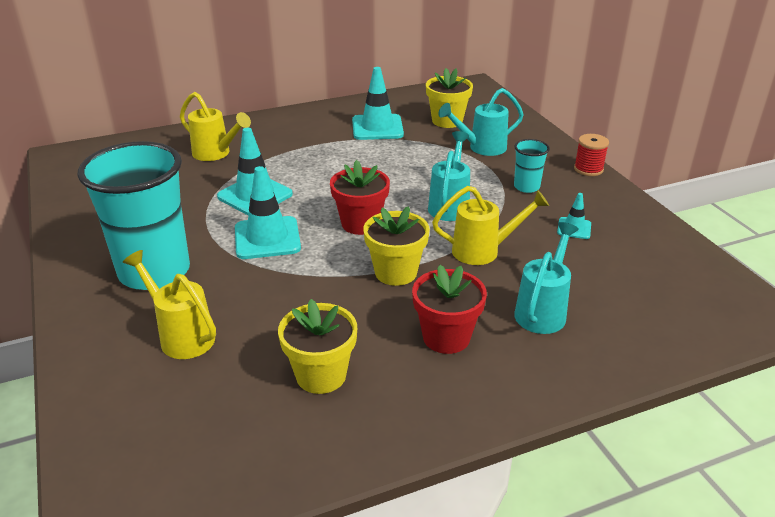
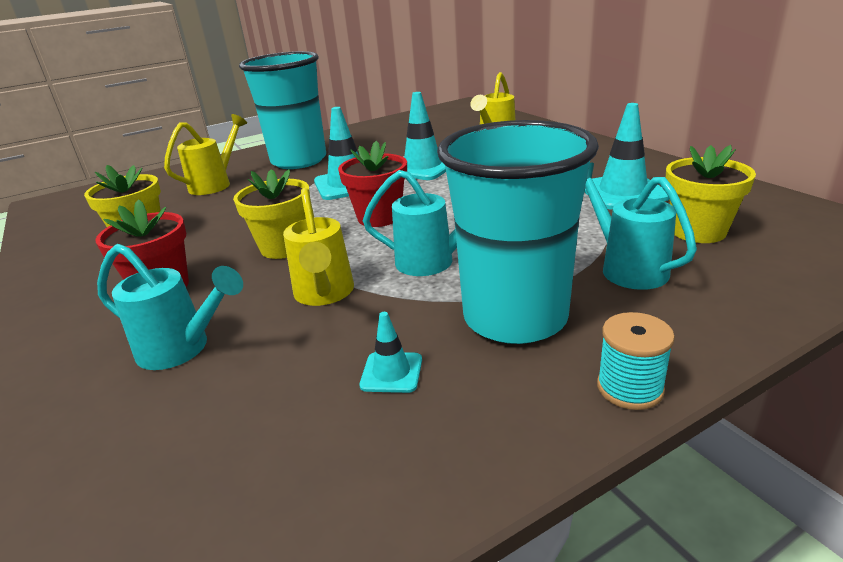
camera: 85 degrees right, 5 degrees down
turquoise cup [514,139,550,193] -> turquoise cup [437,120,599,344], size x2.28
red spool [574,134,609,176] -> turquoise spool [597,312,675,410]

